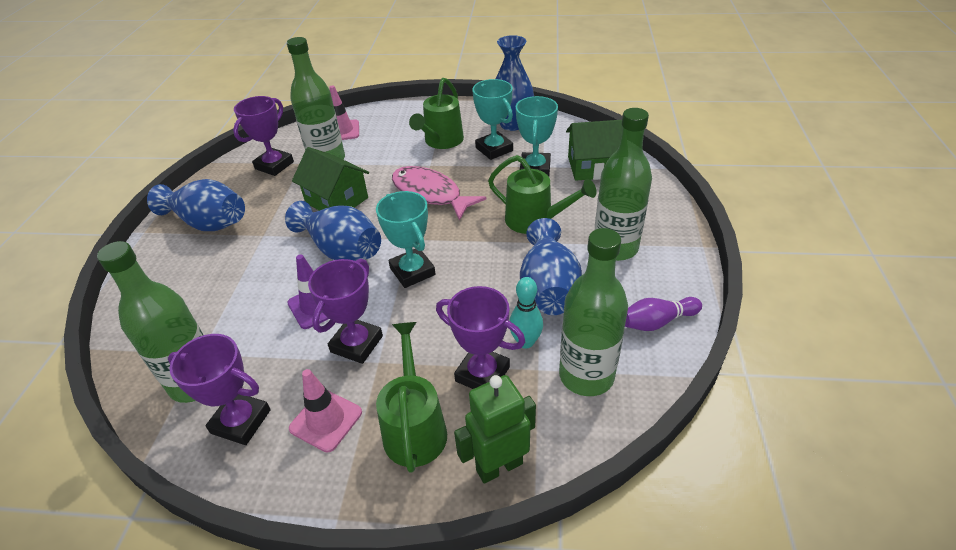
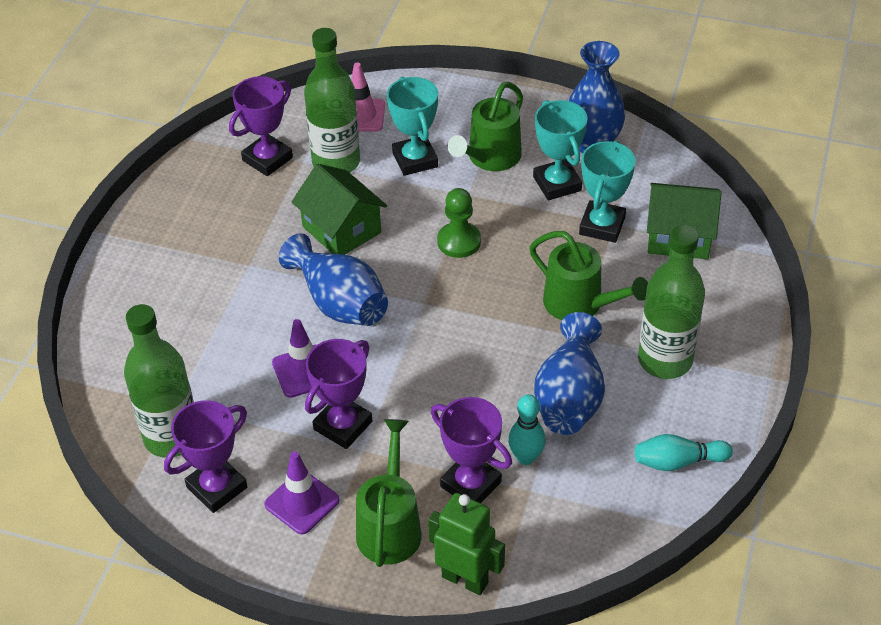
camera: 10 degrees right, 5 degrees up
blue vase [147,179,245,231] -> none
purple trophy [168,334,271,445] -> purple trophy turned 75 degrees counterclockwise [164,400,247,513]
pink traffic cone [289,369,362,453] -> purple traffic cone [264,451,339,534]
turquoise trophy [376,191,435,288] -> turquoise trophy moved to [387,77,438,176]
pink fish [392,166,486,221] -> green pawn [437,188,481,258]
green robot [454,375,536,484] -> green robot turned 45 degrees clockwise [428,493,505,595]
green bottle [559,228,628,396] -> none
purple bowling pin [625,297,702,331] -> turquoise bowling pin [635,434,733,471]

